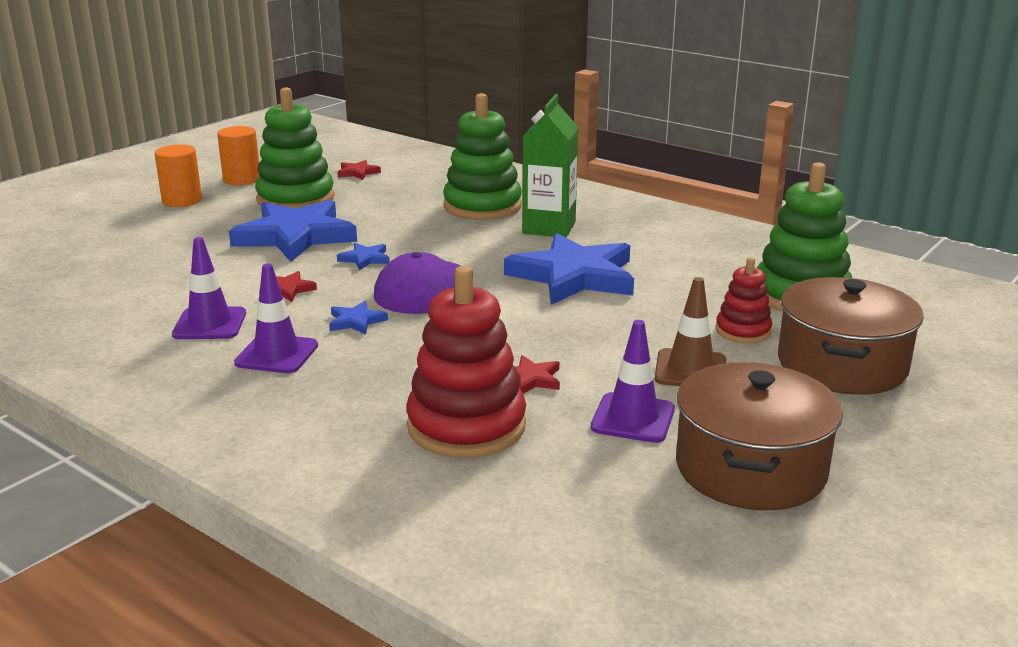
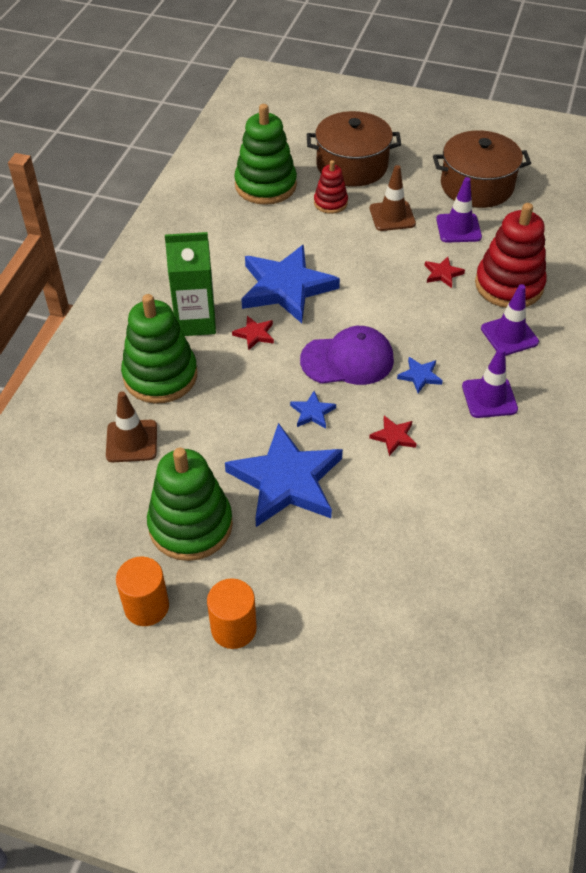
camera: 110 degrees left, 25 degrees up
purple traffic cone [172,237,246,339] -> purple traffic cone moved to [481,284,539,356]
red star [338,160,381,180] -> red star moved to [232,316,274,351]
none -> brown traffic cone [106,391,157,462]

